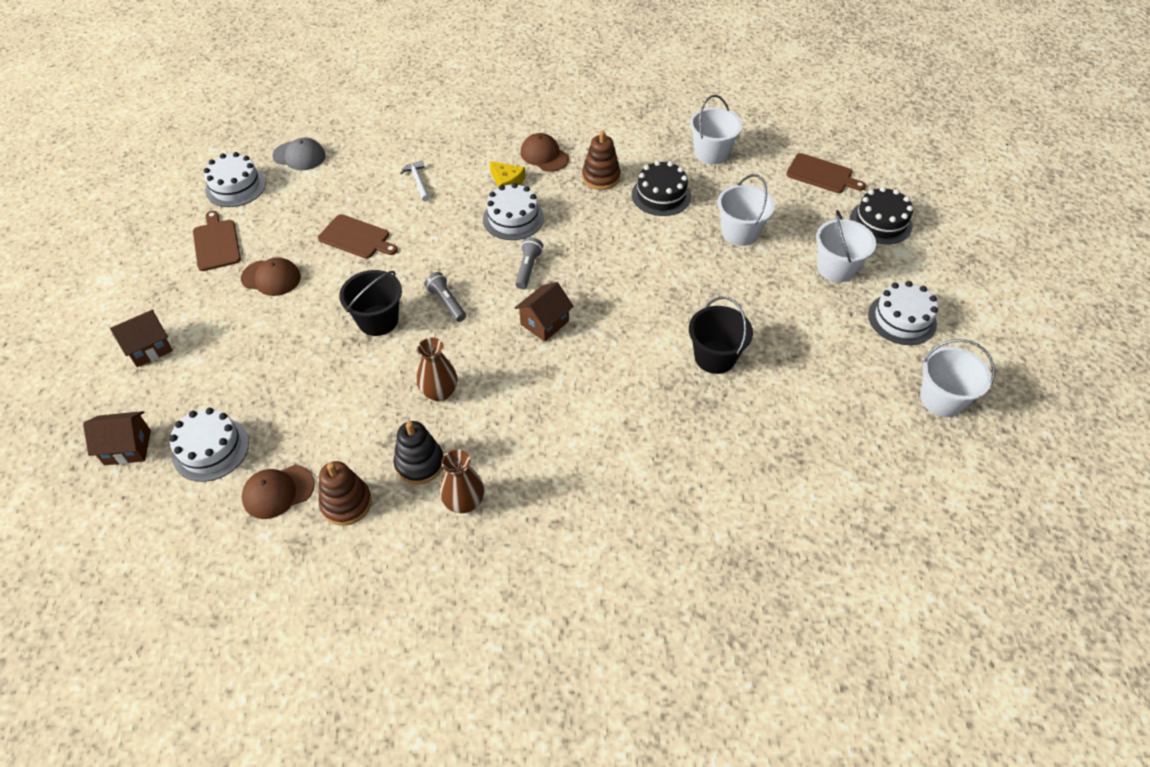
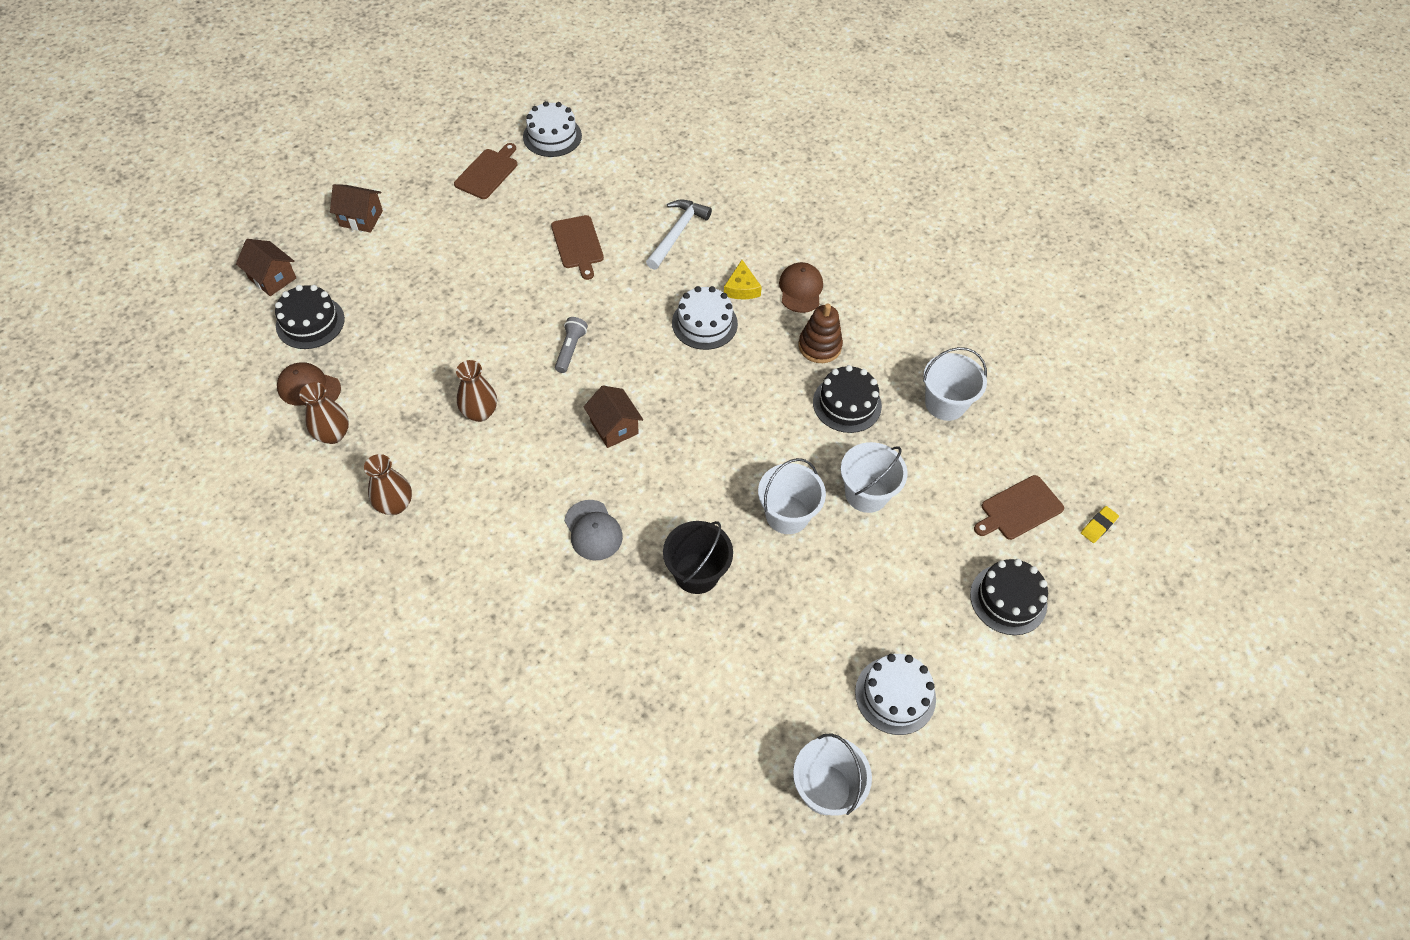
camera: 45 degrees right, 5 degrees up
white cake [169,408,249,482] -> black cake [275,285,345,349]
brown cap [241,257,301,296] -> none
grey cap [272,138,326,170] -> grey cap moved to [564,500,623,561]
brown stacking toy [319,461,372,526] -> brown vase [299,382,349,444]
black bucket [339,270,402,336] -> none
black stacking toy [394,421,443,485] -> none
white hammer [400,161,430,201] -> white hammer [646,200,712,270], size x1.63
grey flashlight [515,237,543,289] -> none
brown house [515,282,574,342] -> brown house turned 60 degrees clockwise [584,385,643,448]
brown cutting board [786,153,866,193] -> brown cutting board turned 75 degrees clockwise [974,475,1064,540]
white bucket [816,210,876,282] -> white bucket moved to [758,458,826,534]
none -> yellow eraser [1081,506,1119,543]

